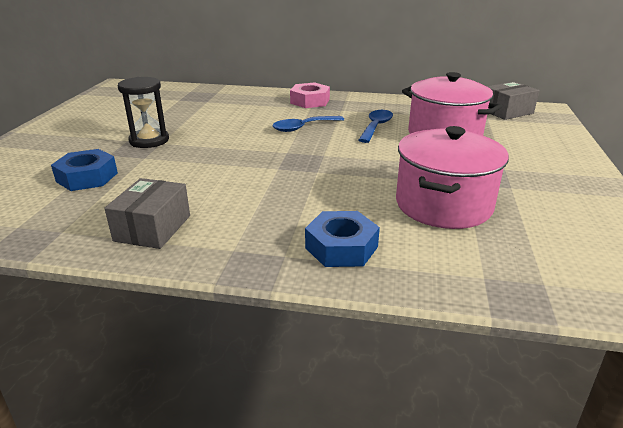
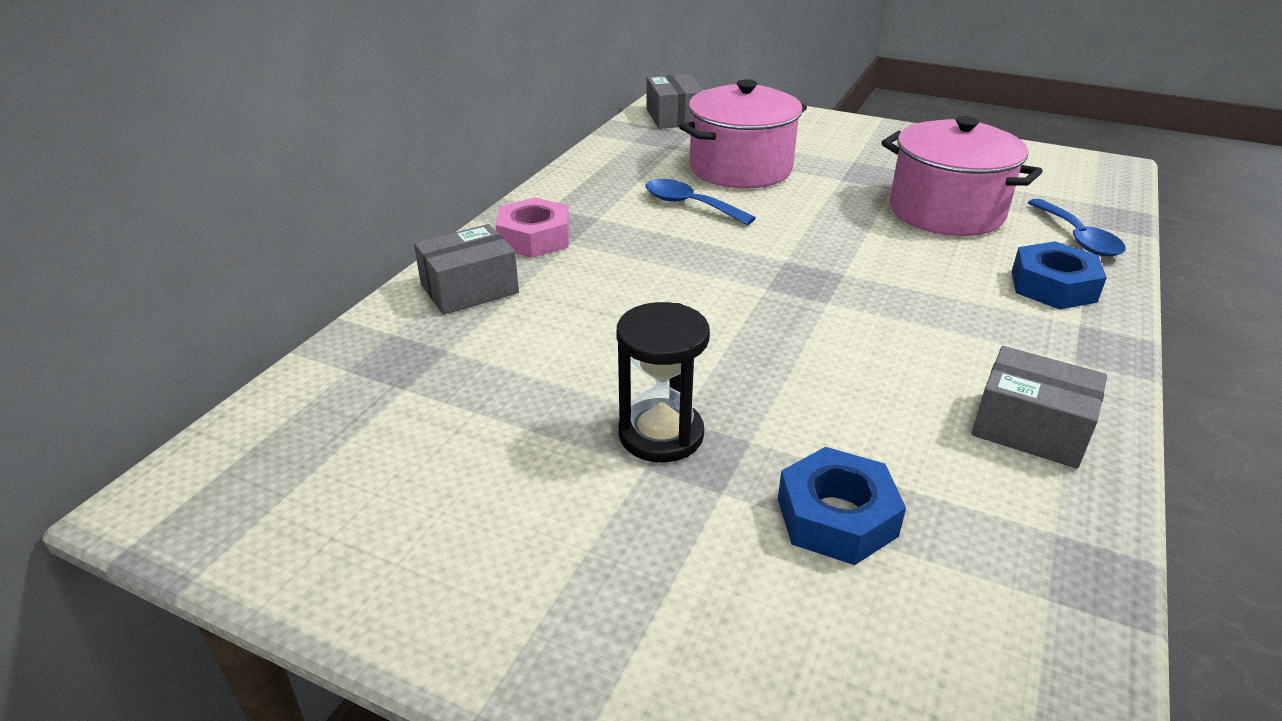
camera: 75 degrees left, 5 degrees up
blue spoon [272,116,344,132] -> blue spoon moved to [1027,199,1126,256]
none -> grey box [414,224,519,315]

